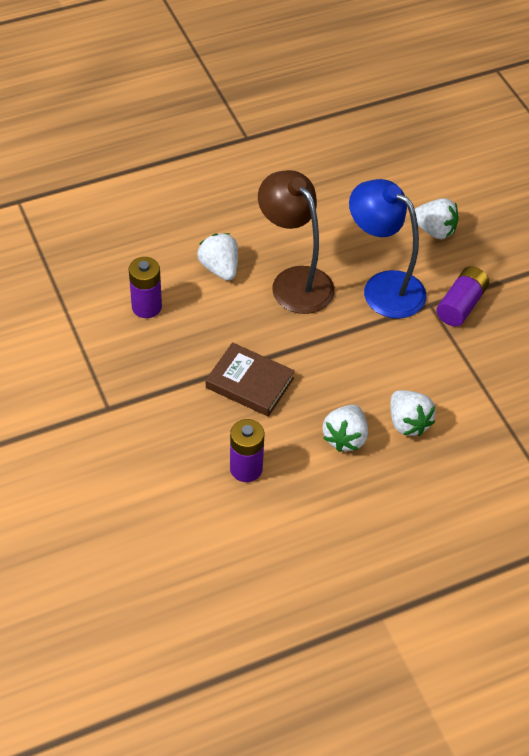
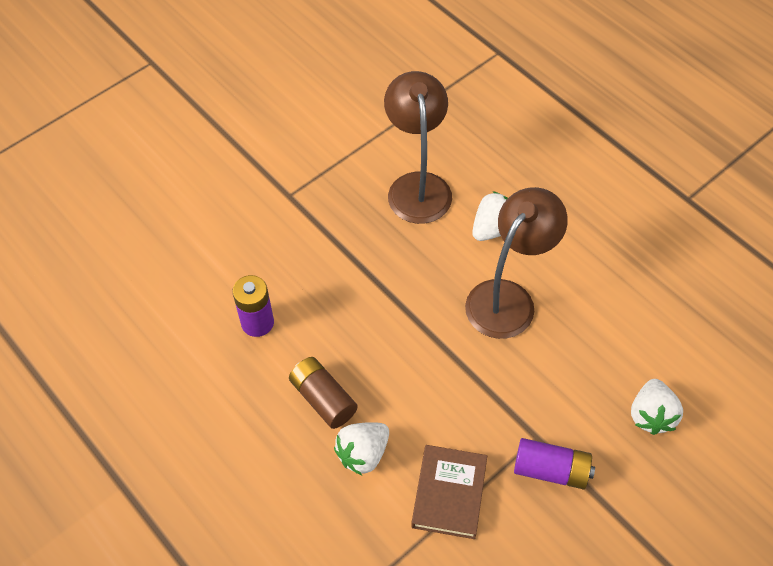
camera: 75 degrees right, 5 degrees up
purple battery [129,257,162,318] -> brown lamp [384,71,452,224]
brown book [206,342,295,417] -> brown book moved to [411,445,487,539]
white strawberry [323,405,368,452] -> brown battery [289,357,358,429]
blue lamp [349,179,426,319] -> none

